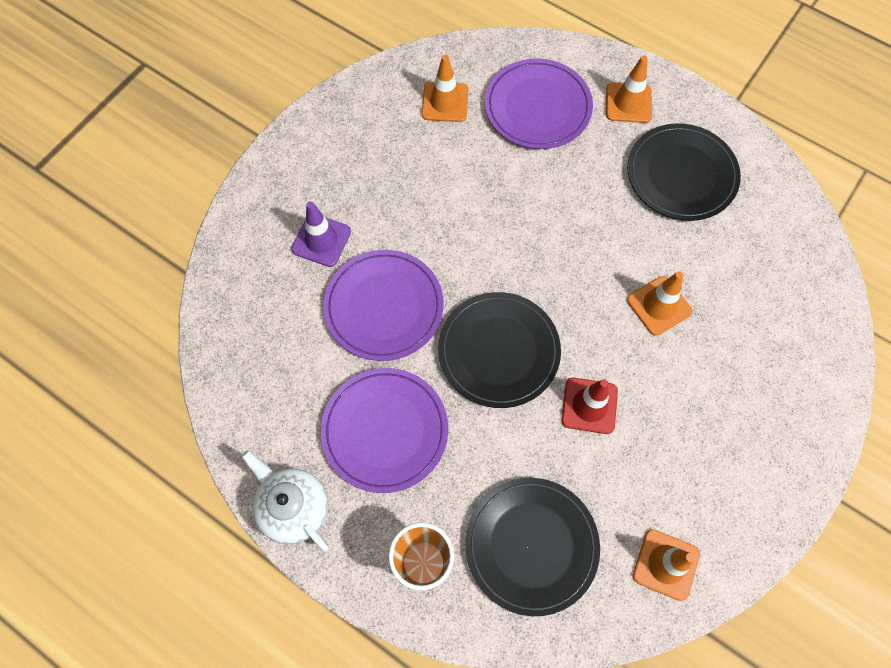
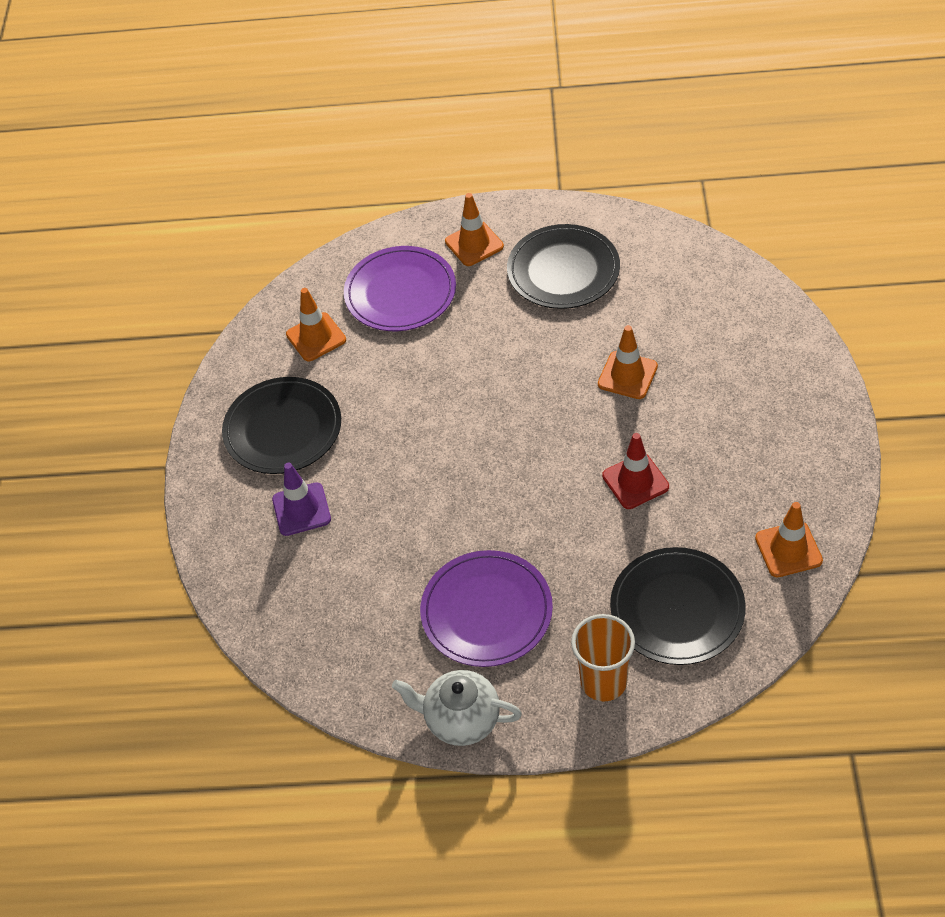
camera: 30 degrees left, 15 degrees down
purple plate [323,250,444,361] -> none
black plate [438,292,561,408] -> black plate moved to [222,377,341,474]

